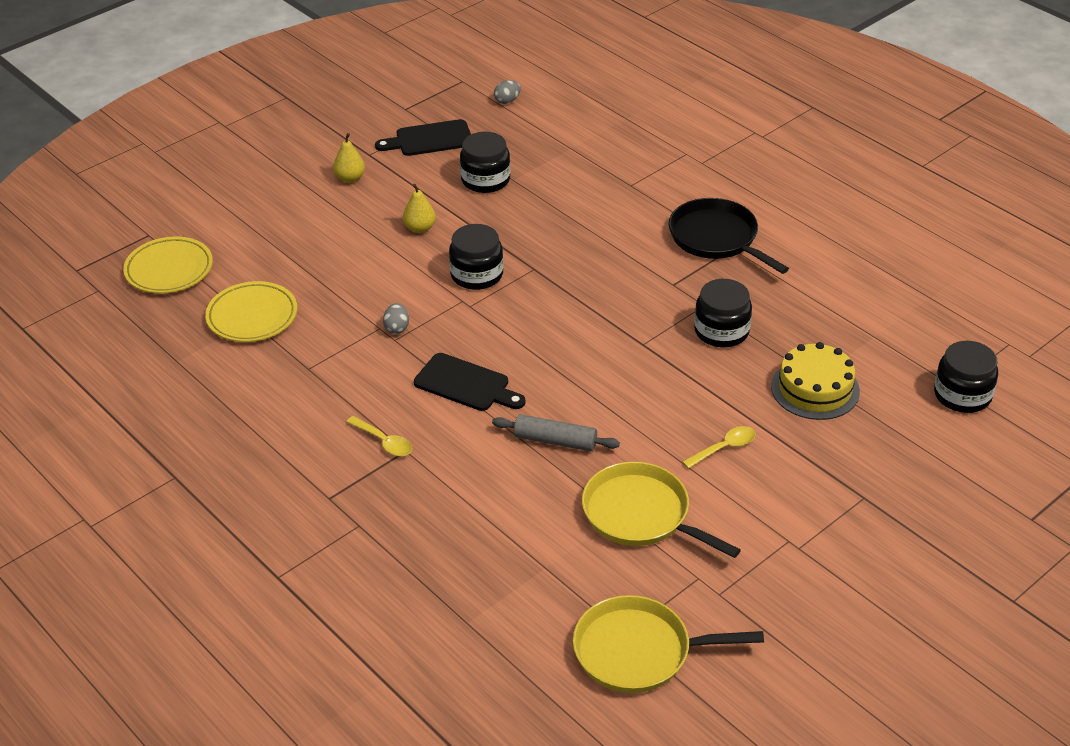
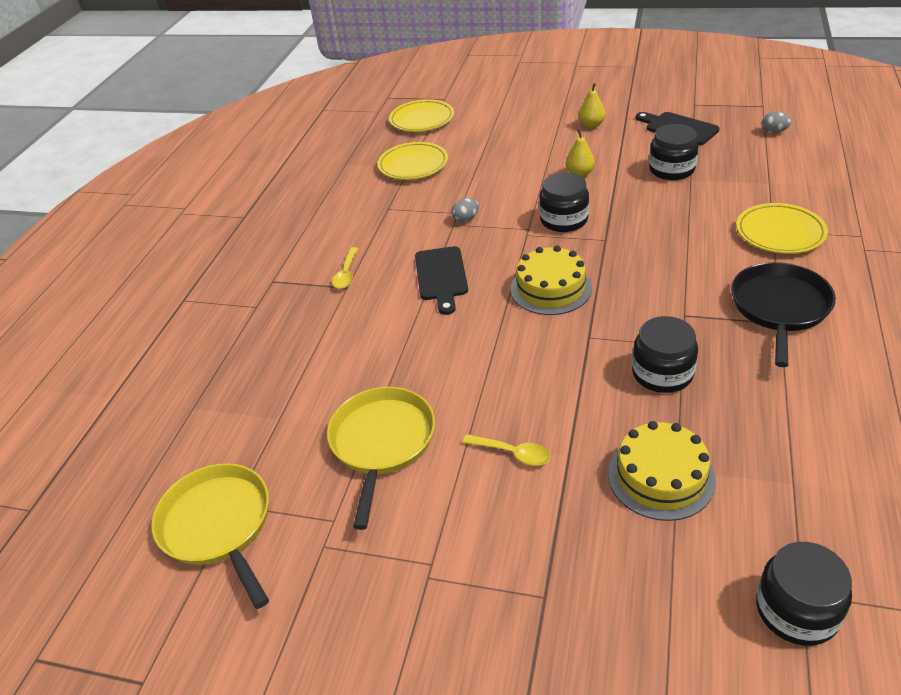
camera: 60 degrees right, 0 degrees up
grey rolling pin [492,414,620,451] -> none
none -> yellow cake [510,246,592,315]
none -> yellow plate [736,203,828,254]

